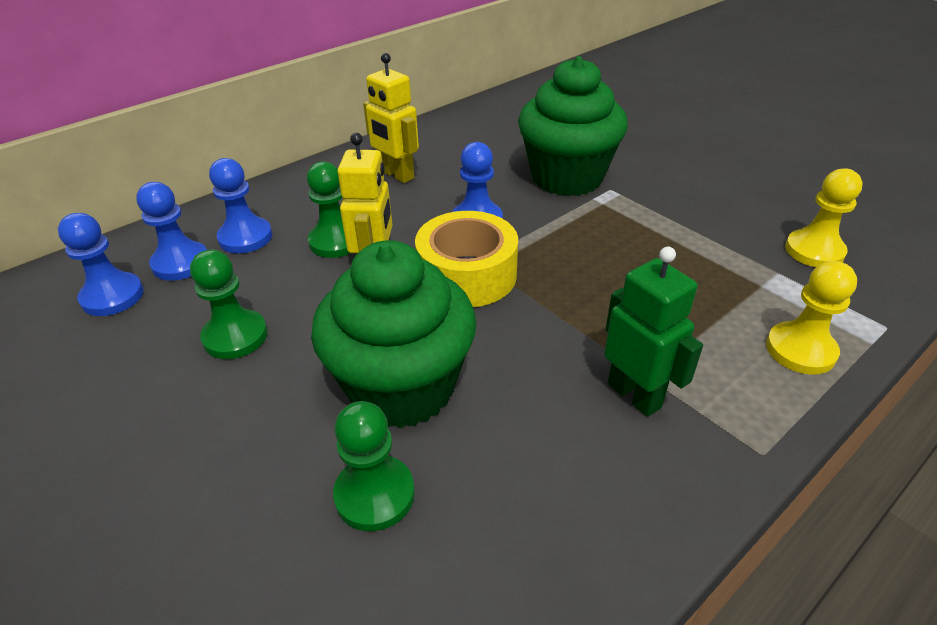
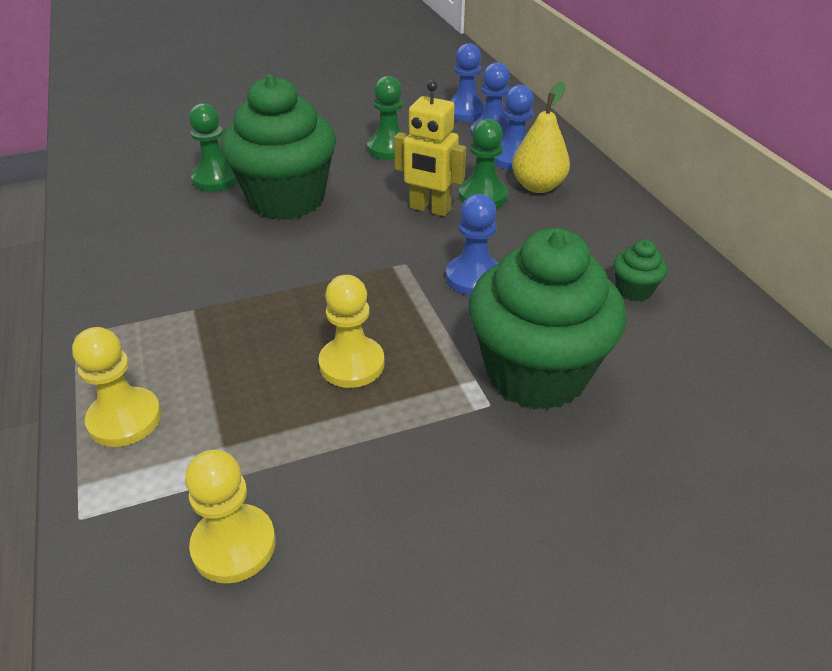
camera: 110 degrees right, 0 degrees up
yellow robot [363,53,419,183] -> none
yellow tape [415,211,518,307] -> none
green robot [604,247,703,417] -> none
none -> yellow pawn [318,275,385,388]
none -> yellow pear [512,82,570,193]
none -> green cupcake [613,240,667,302]

